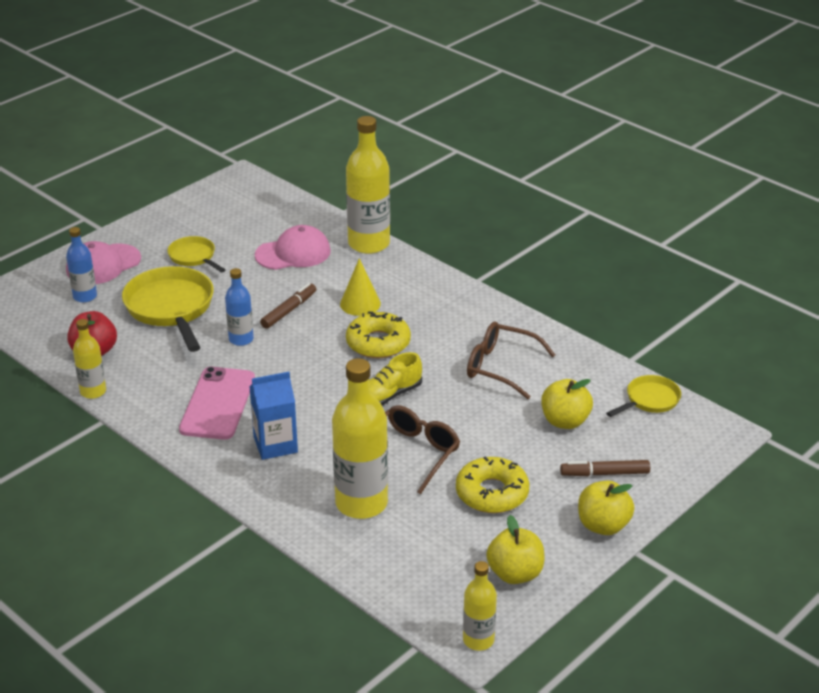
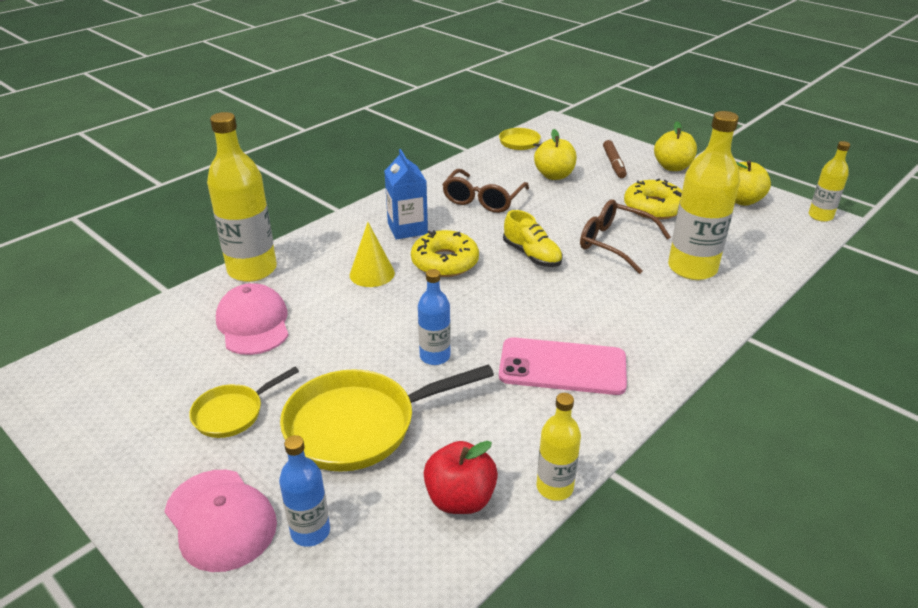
camera: 90 degrees left, 0 degrees up
blue carton [249,372,298,460] -> blue carton moved to [385,149,428,240]
brown marker [260,283,316,329] -> none

